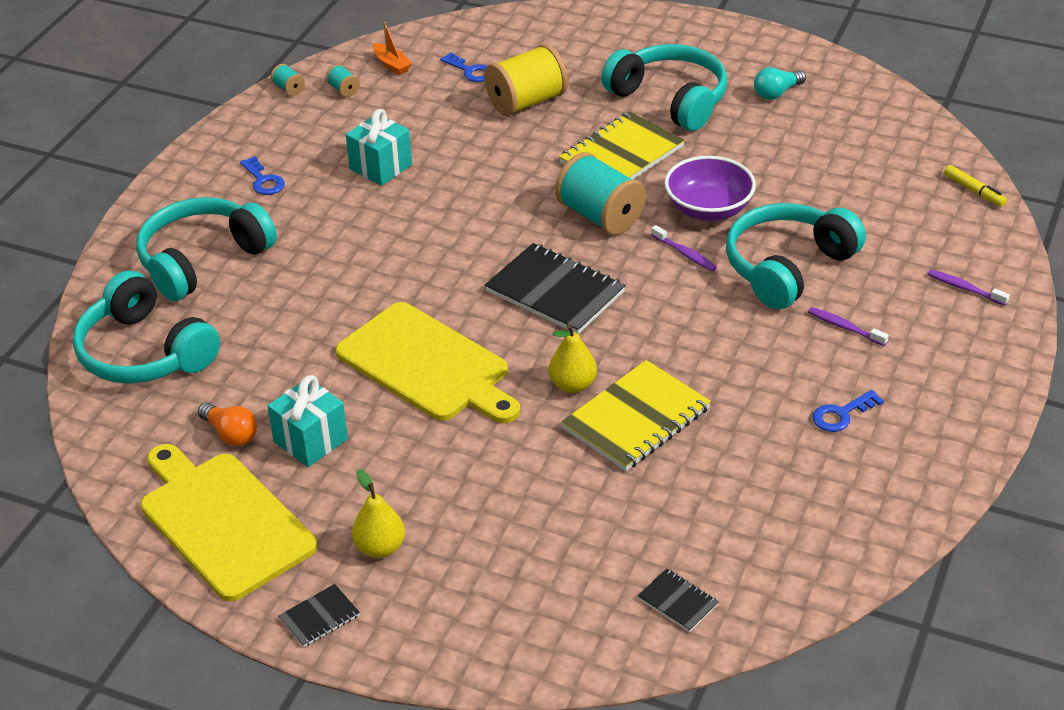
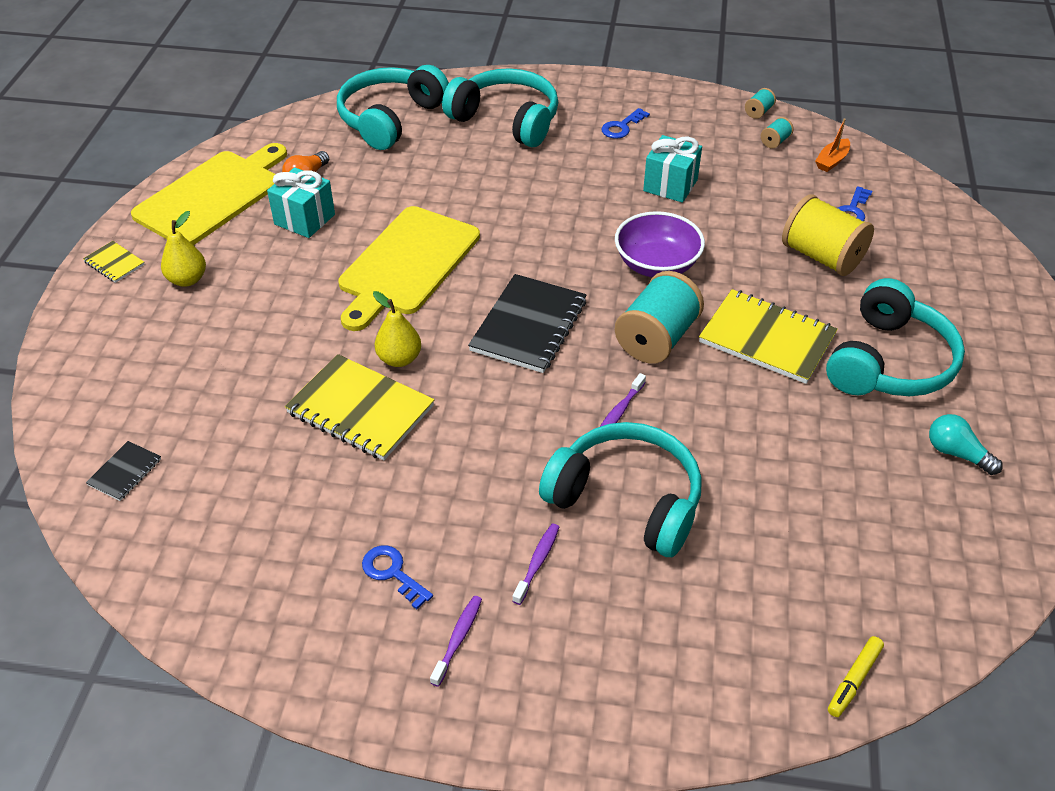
camera: 75 degrees right, 5 degrees up
black notebook [278,584,360,647] -> yellow notebook [83,241,145,283]
purple bowl [664,156,756,221] -> purple bowl moved to [615,211,705,277]
purple toothbrush [927,269,1010,306] -> purple toothbrush moved to [430,596,482,687]

